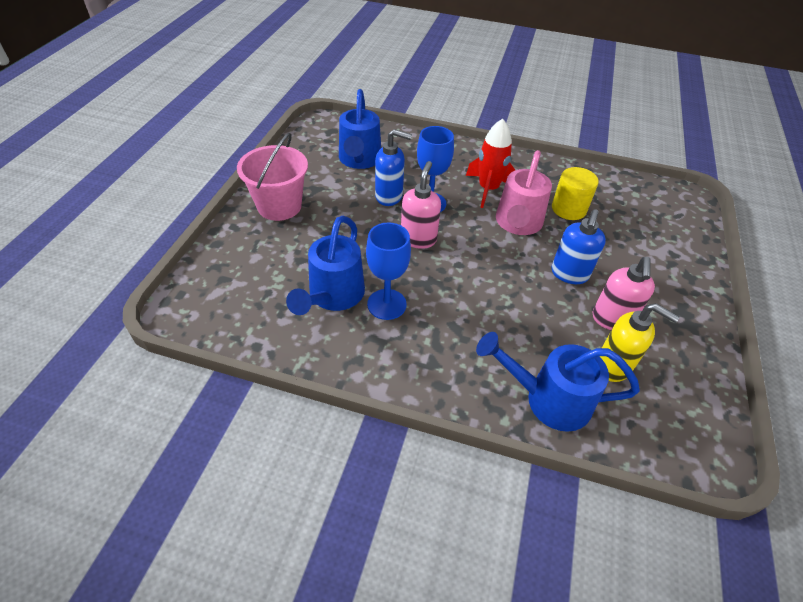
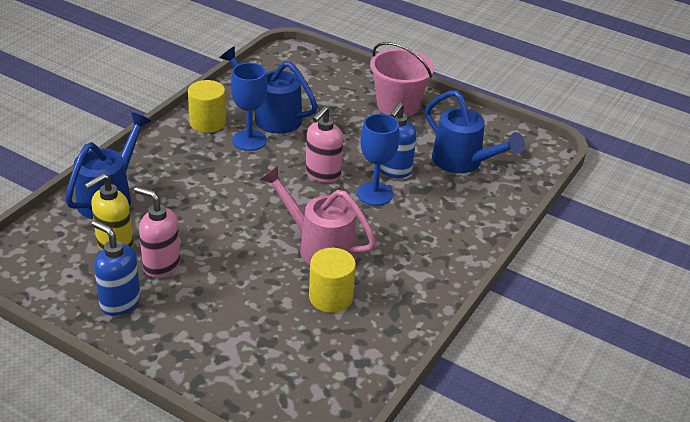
camera: 105 degrees right, 10 degrees down
blue watering can [339,89,381,169] -> blue watering can turned 150 degrees counterclockwise [425,90,525,173]
pink soap dispenser [401,161,441,249] -> pink soap dispenser turned 90 degrees clockwise [305,106,343,183]
red rocket [466,119,515,208] -> none
blue soap dispenser [552,209,606,284] -> blue soap dispenser moved to [91,220,141,316]
none -> yellow cylinder [188,80,226,133]

